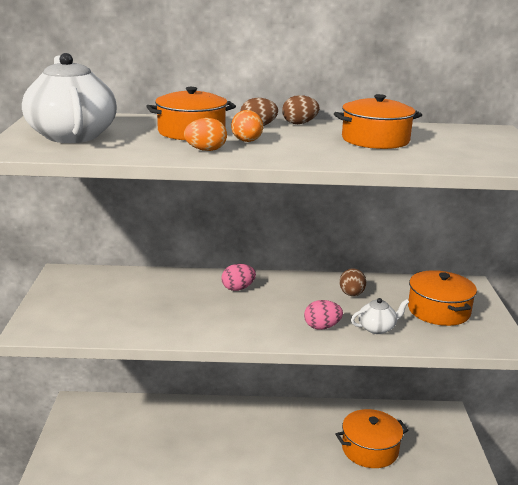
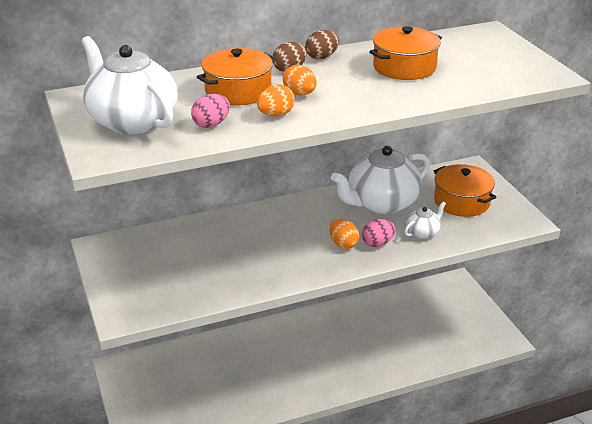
camera: 20 degrees left, 10 degrees up
pink egg [221,264,256,291] -> pink egg moved to [191,94,230,128]
orange pot [336,409,408,468] -> none
brown egg [340,268,366,296] -> white teapot [331,146,430,214]
none -> orange egg [330,219,359,249]

